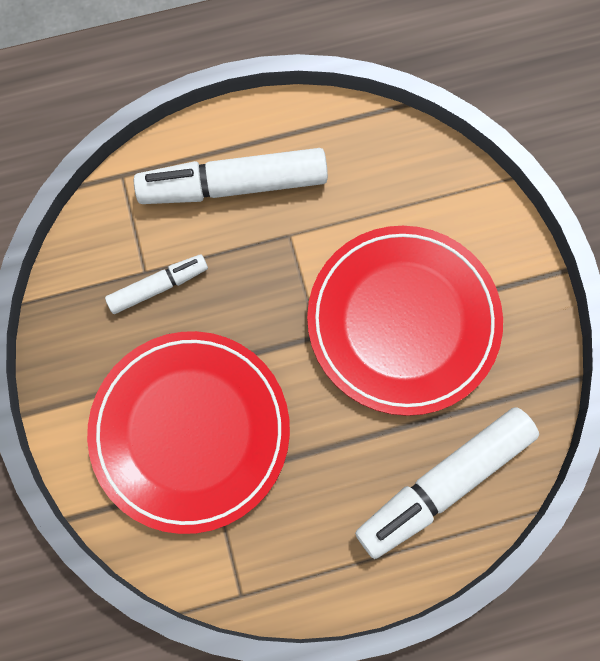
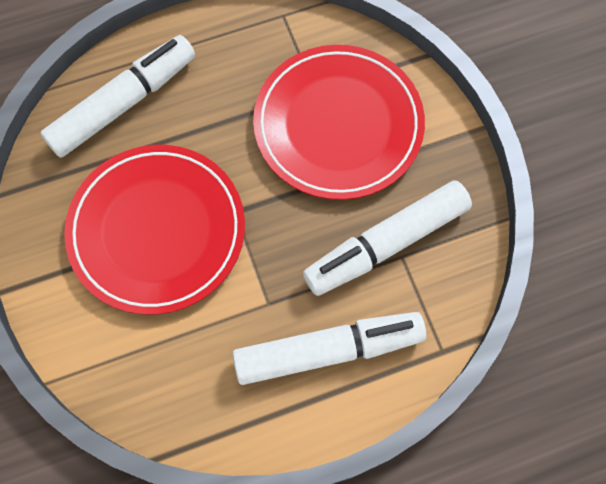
camera: 175 degrees right, 5 degrees down
white marker [105,254,208,314] -> white marker [303,180,472,296], size x1.85

